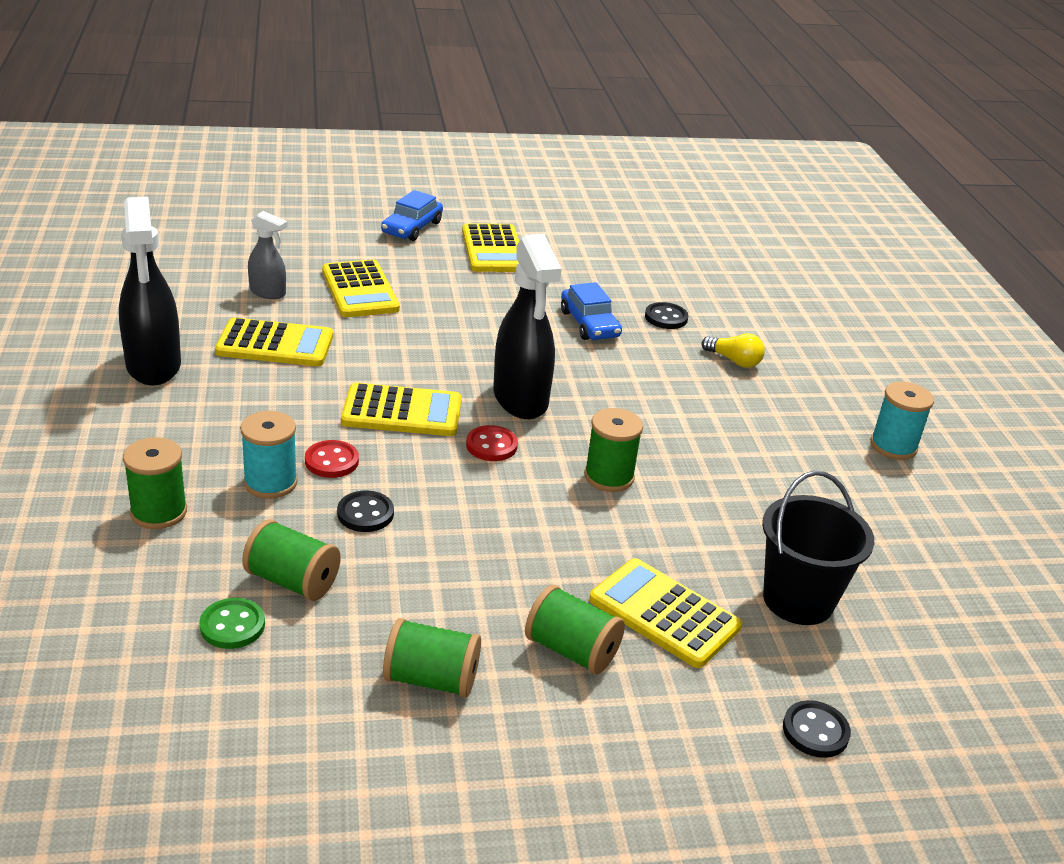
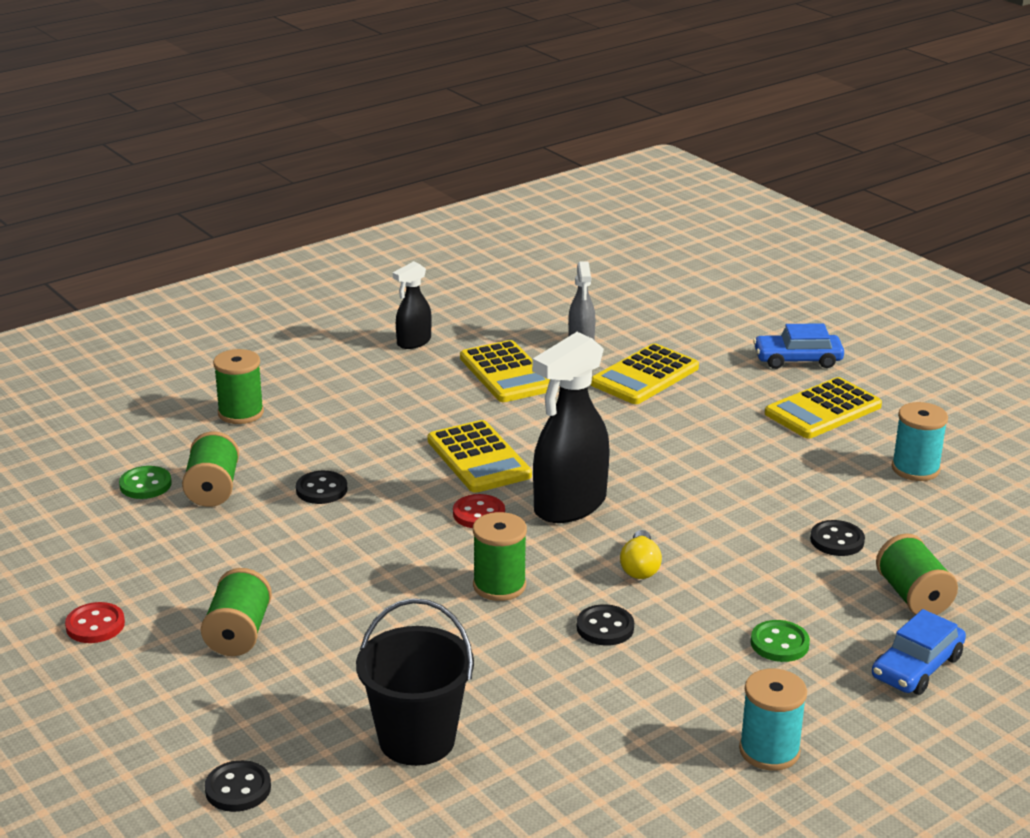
camera: 65 degrees right, 5 degrees down
black spray bottle [119,197,181,385] -> black spray bottle [393,261,432,349], size x0.54
turquoise spool [240,411,298,499] -> turquoise spool moved to [892,402,948,481]
red button [305,440,359,478] -> red button moved to [65,602,125,643]
green spool [383,618,481,698] -> green spool moved to [876,533,958,615]
blue car [561,282,622,340] -> blue car moved to [872,609,966,695]
yellow calculator [589,558,742,668] -> none
yellow light bulb [702,333,765,368] -> yellow light bulb moved to [620,530,662,579]
none -> black button [577,604,634,646]
none -> green button [751,620,810,662]

